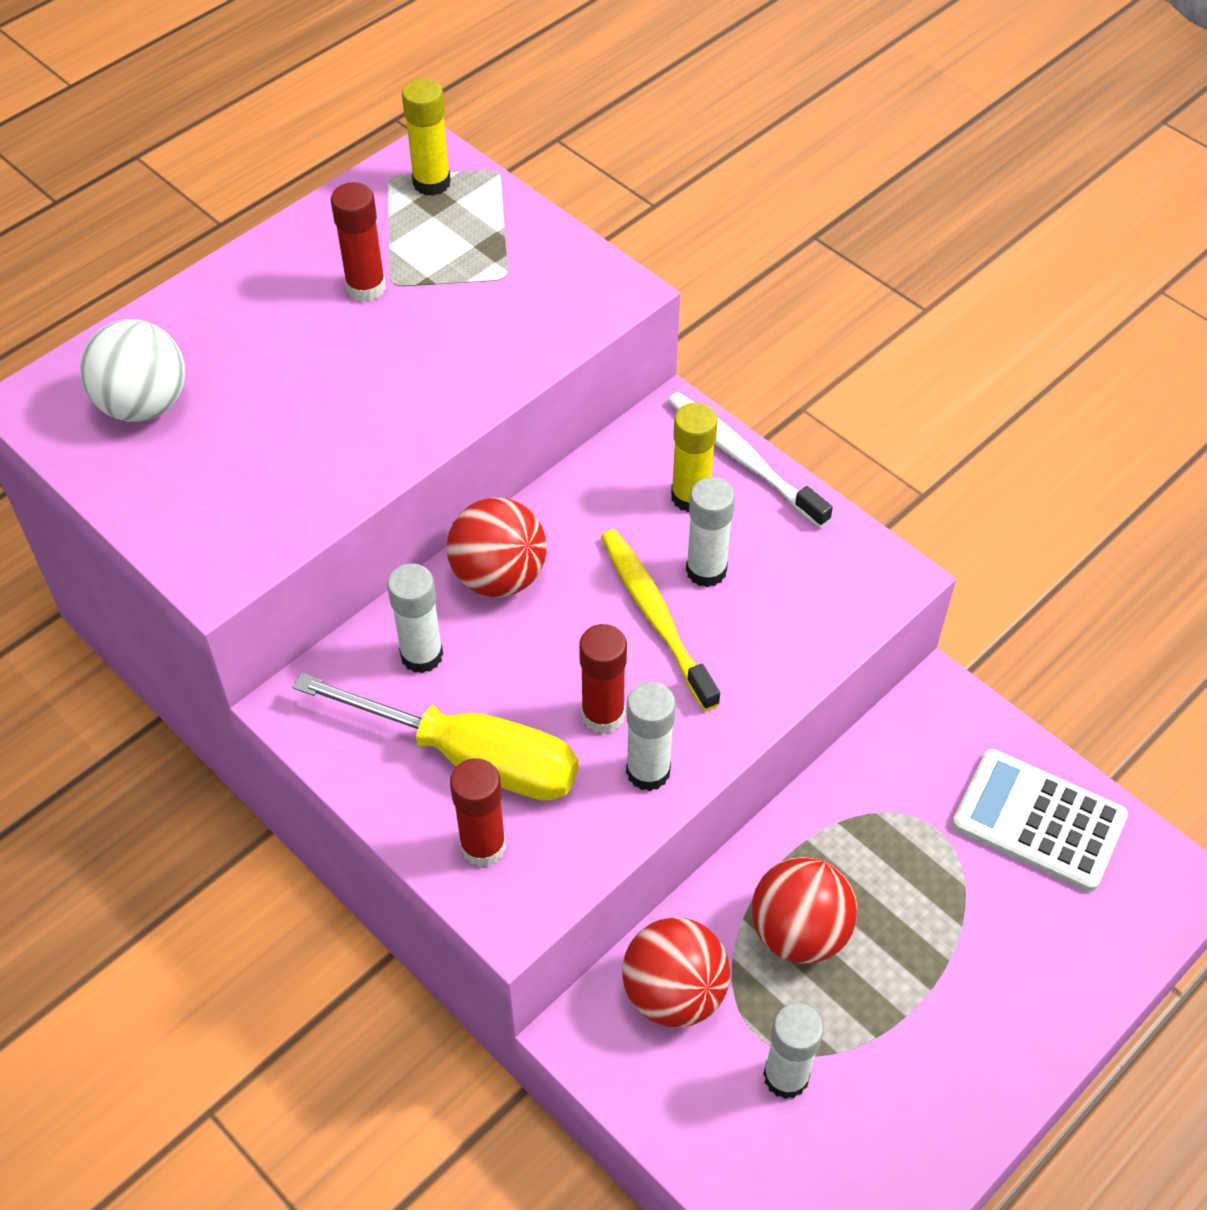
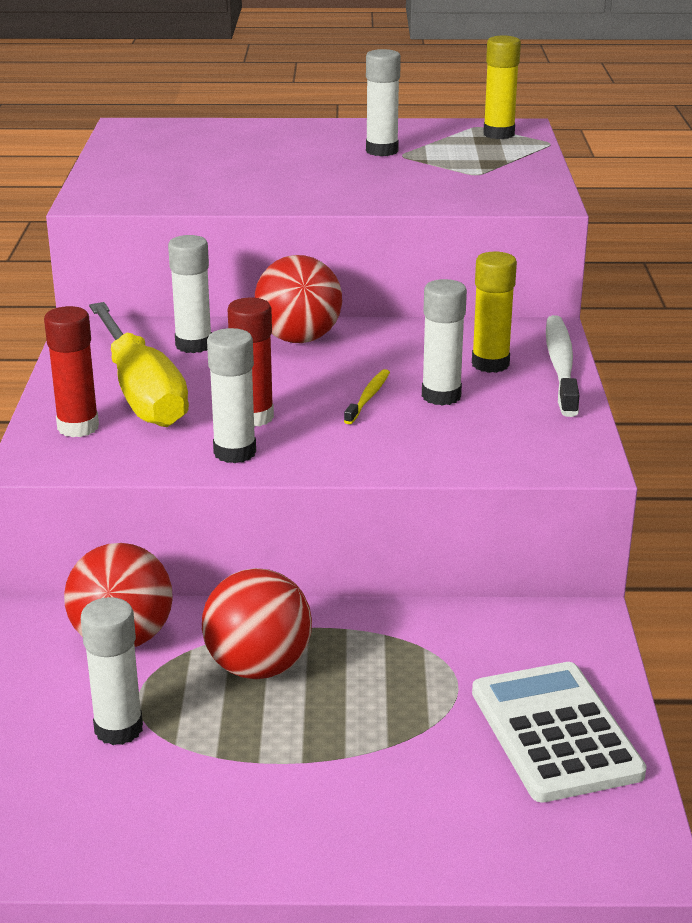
camera: 45 degrees right, 25 degrees down
white ball [80,319,185,422] -> none
red glue stick [331,182,386,302] -> white glue stick [366,49,401,156]
yellow toothbrush [601,529,720,711] -> yellow toothbrush [344,369,390,424], size x0.53

